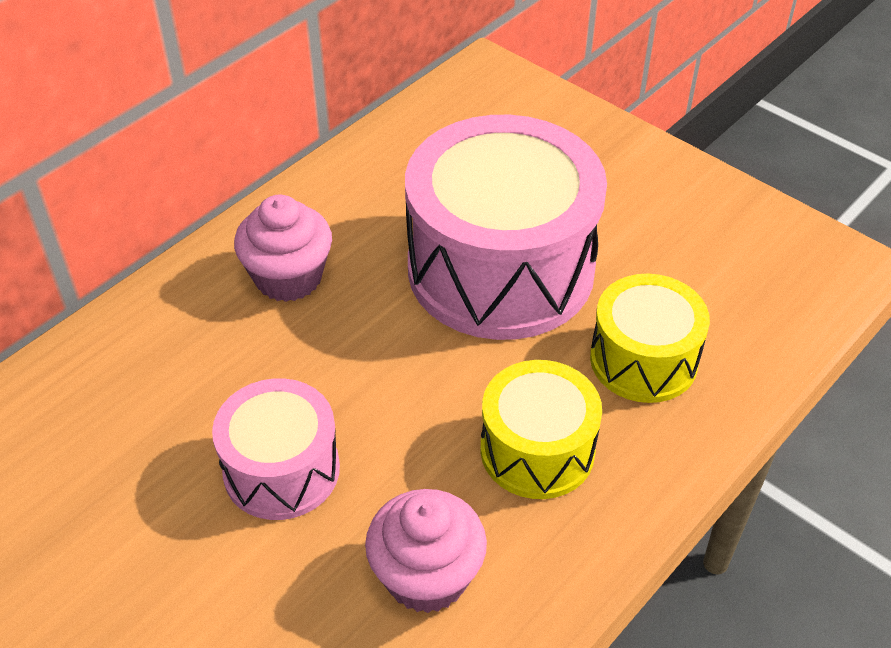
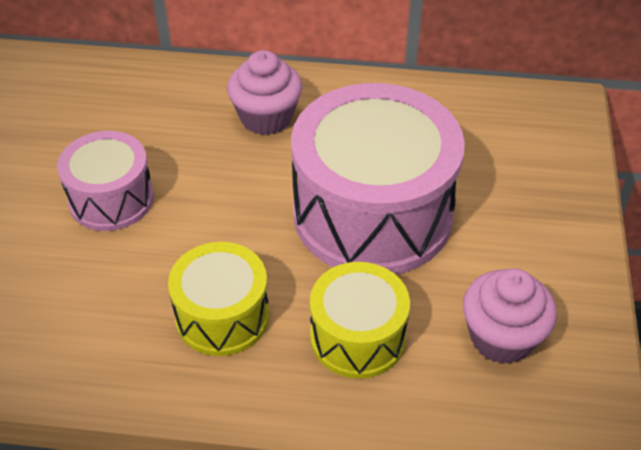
camera: 55 degrees right, 0 degrees up
pink cupcake [365,489,487,613] -> pink cupcake moved to [463,268,557,364]

